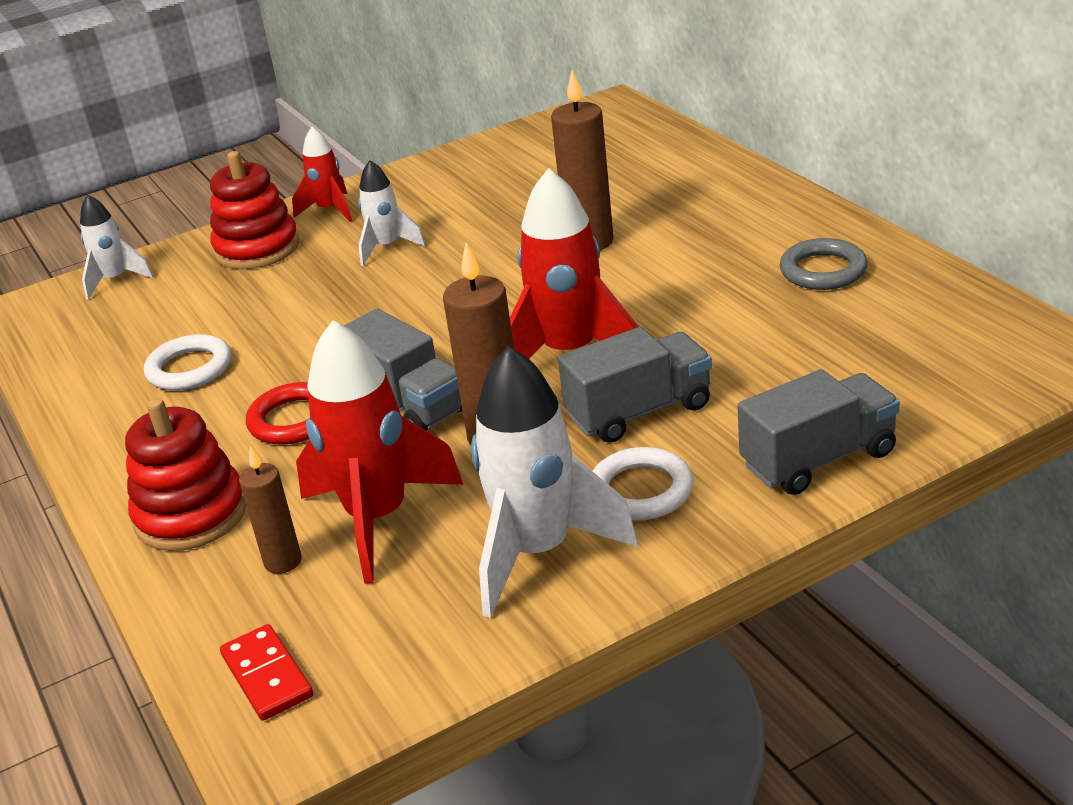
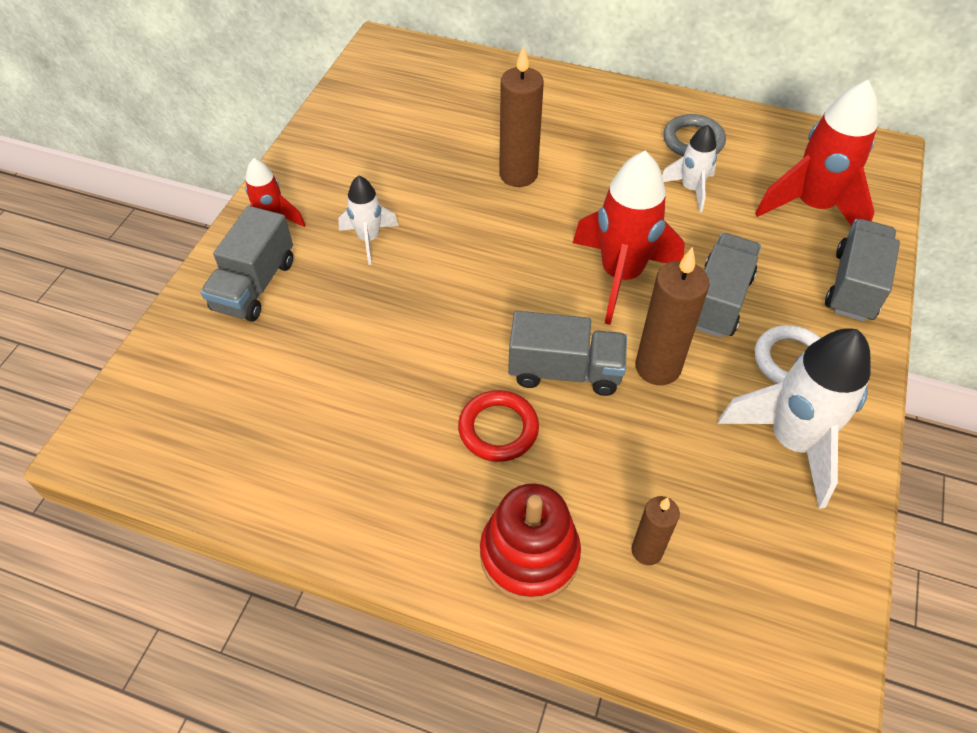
camera: 45 degrees left, 20 degrees up
white rocket [80,194,154,300] -> white rocket moved to [662,125,717,212]
white ring [144,334,231,391] -> none
red stacking toy [210,151,299,270] -> grey truck [201,206,293,322]
red domino [220,624,313,721] -> none
red rocket [296,320,463,584] -> red rocket moved to [755,80,878,226]

